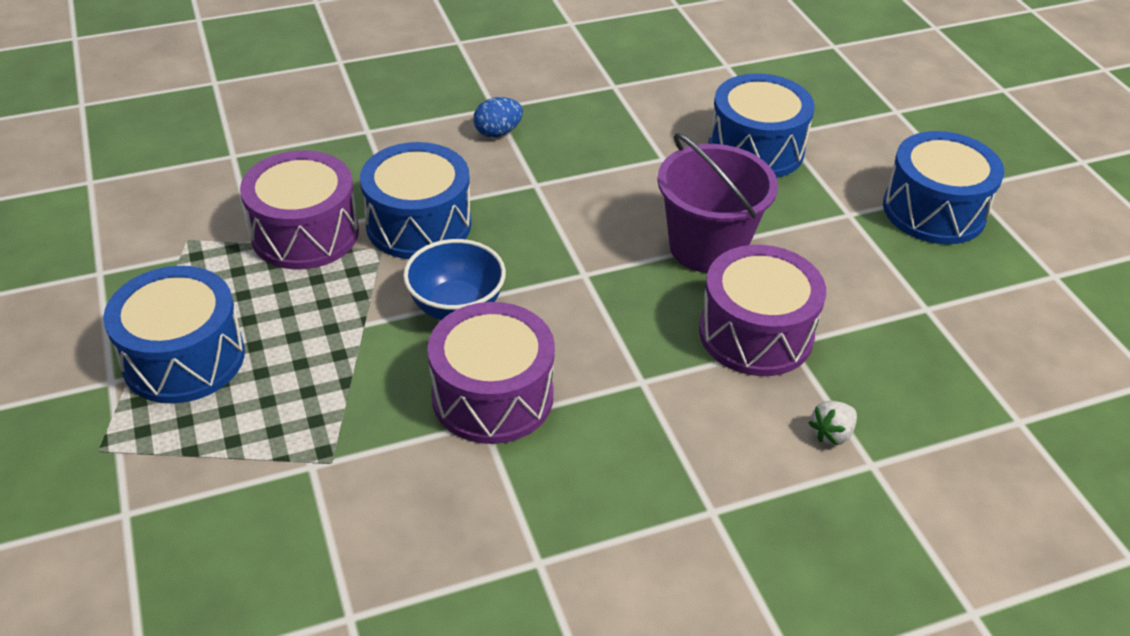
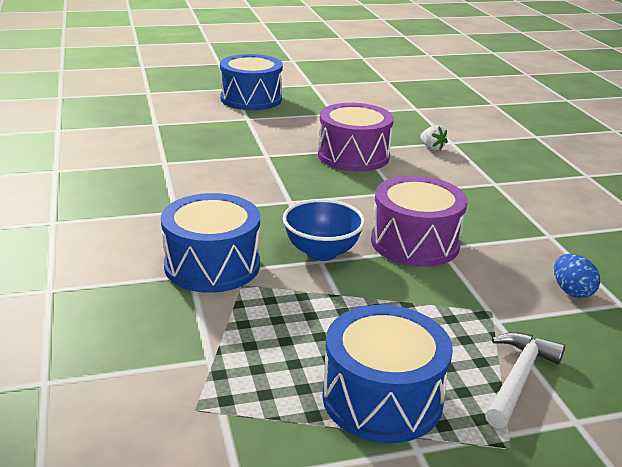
camera: 85 degrees left, 15 degrees down
purple drum [240,150,359,270] -> none
blue egg [473,97,523,138] -> blue egg moved to [554,254,600,298]
purple bucket [657,133,778,273] -> none
blue drum [708,73,815,178] -> none
none -> white hammer [485,332,565,428]

